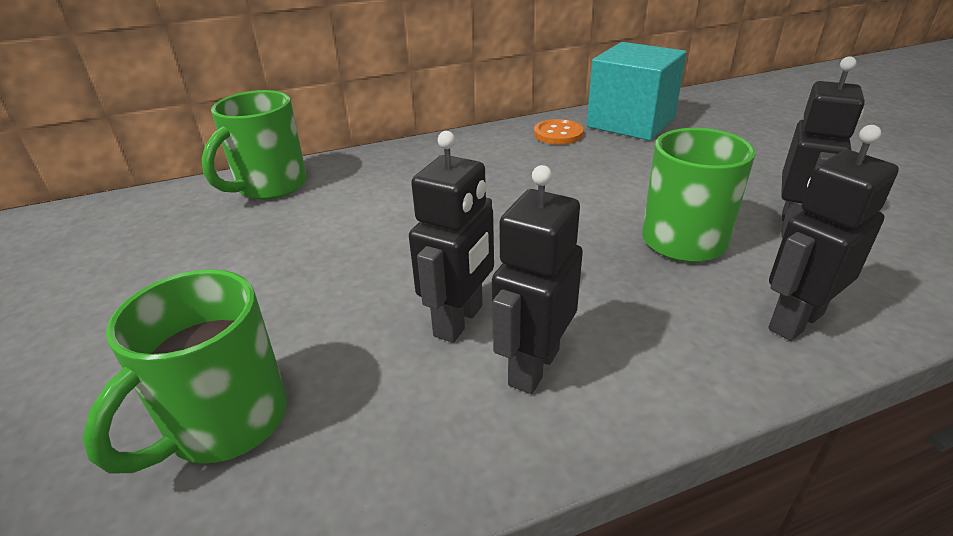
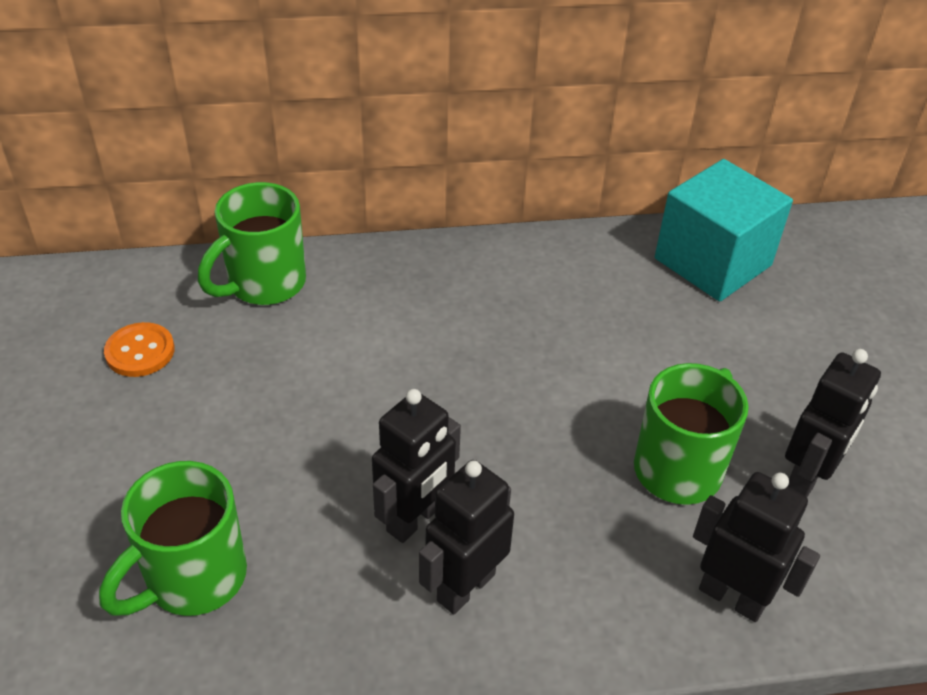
camera: 10 degrees right, 10 degrees up
orange button [534,119,584,145] -> orange button moved to [104,322,175,377]
black robot [768,125,899,341] -> black robot turned 60 degrees clockwise [693,472,820,622]

